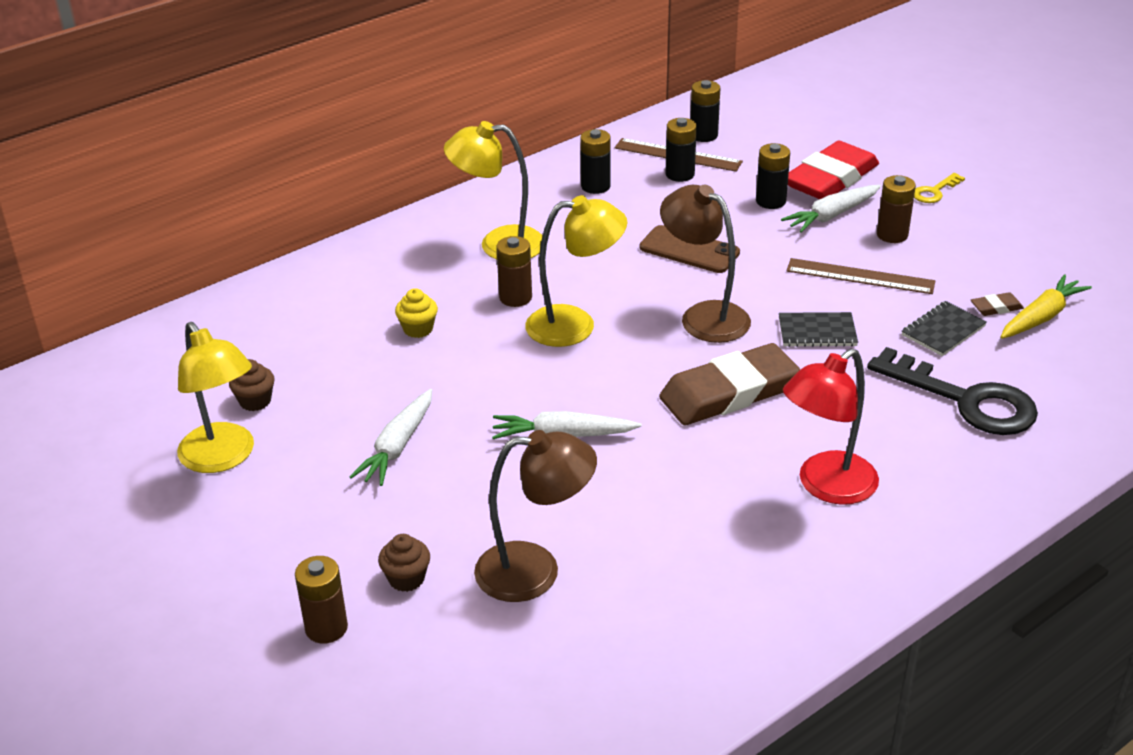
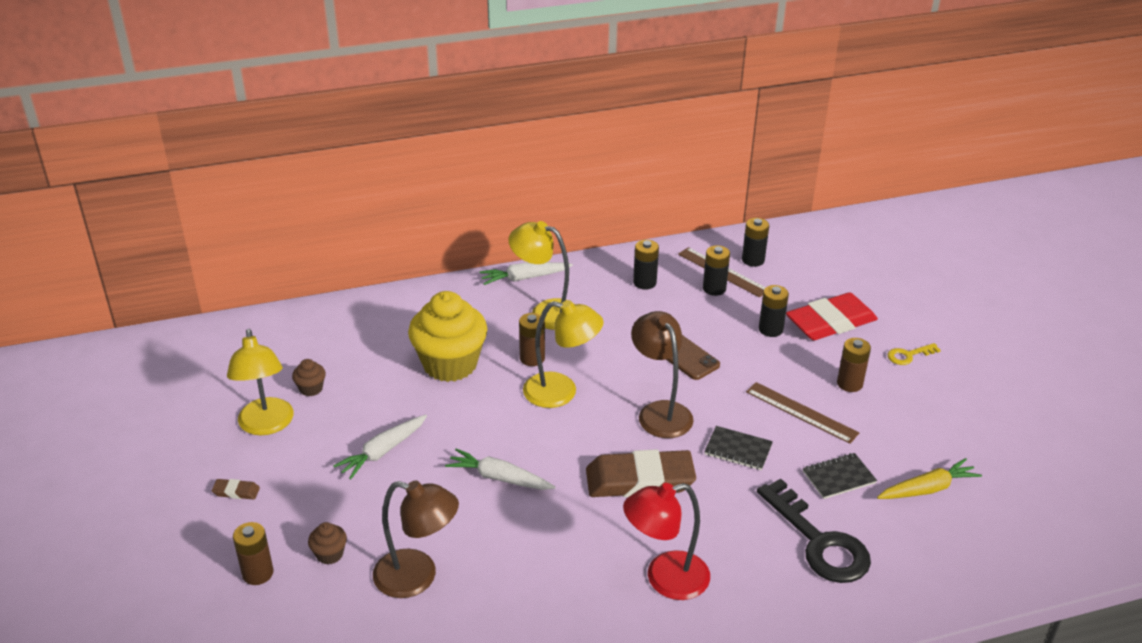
camera: 20 degrees right, 0 degrees up
yellow cupcake [395,288,438,338] -> yellow cupcake [408,291,487,382], size x2.42
white carrot [781,185,881,233] -> white carrot moved to [480,262,573,285]
brown eraser [971,292,1024,316] -> brown eraser moved to [212,479,260,500]

